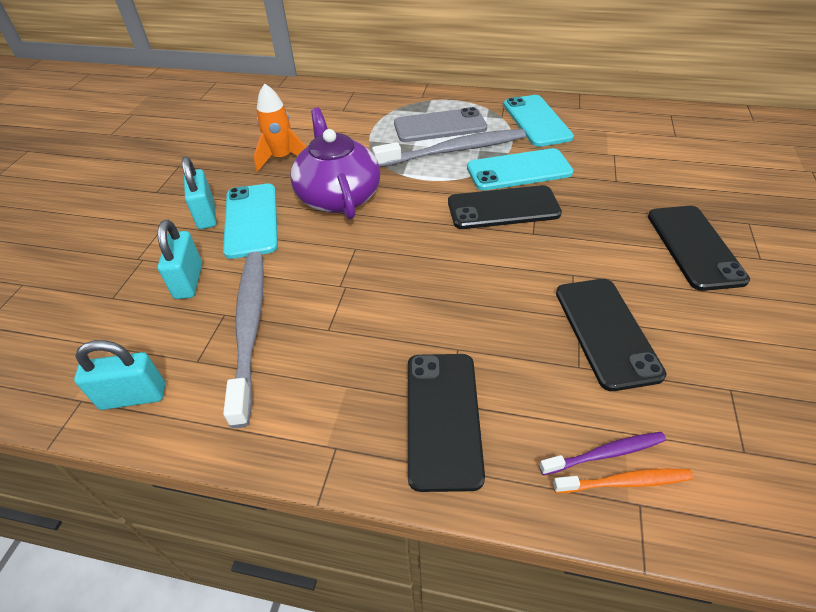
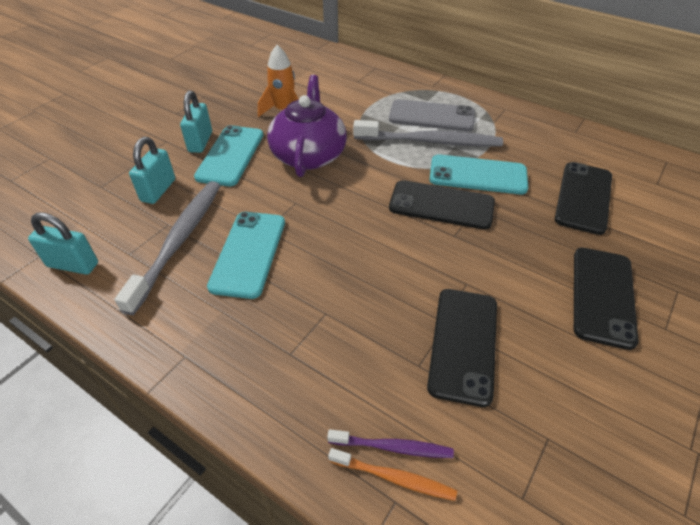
camera: 20 degrees right, 0 degrees up
black phone [408,354,485,492] -> black phone moved to [555,162,612,235]
turquoise phone [503,95,574,147] -> turquoise phone moved to [207,212,285,299]

